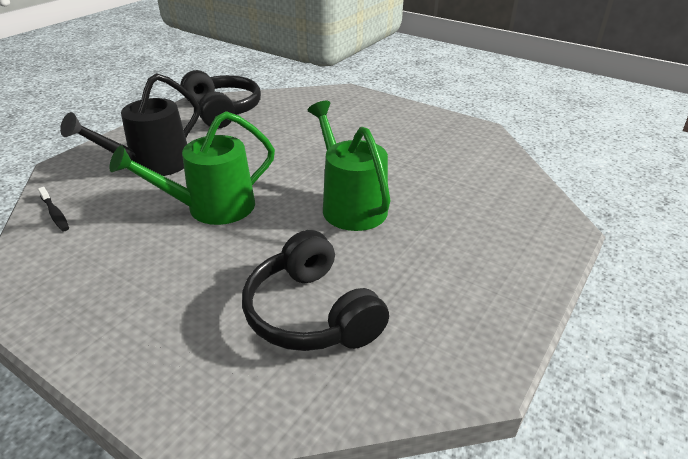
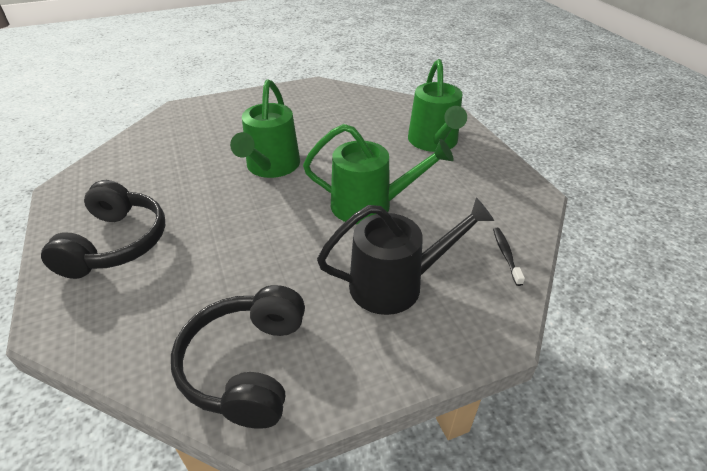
camera: 145 degrees left, 5 degrees up
black headphones [242,230,389,351] -> black headphones moved to [41,180,166,279]
none -> green watering can [408,59,467,152]

